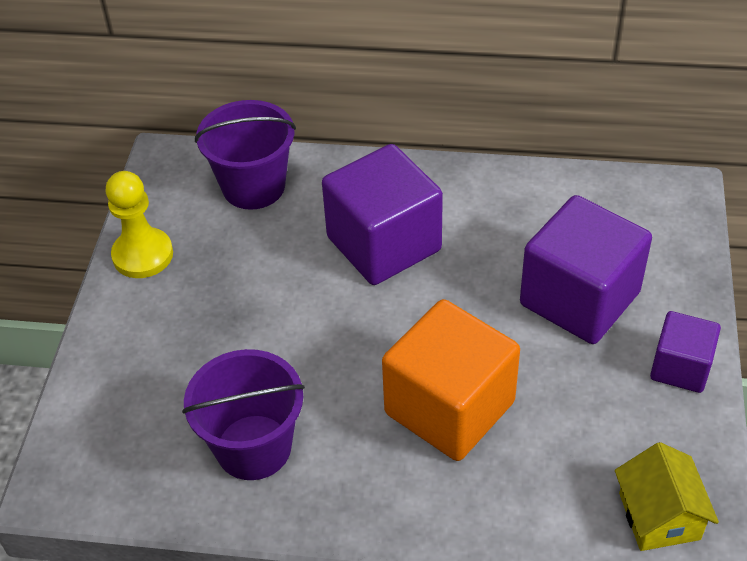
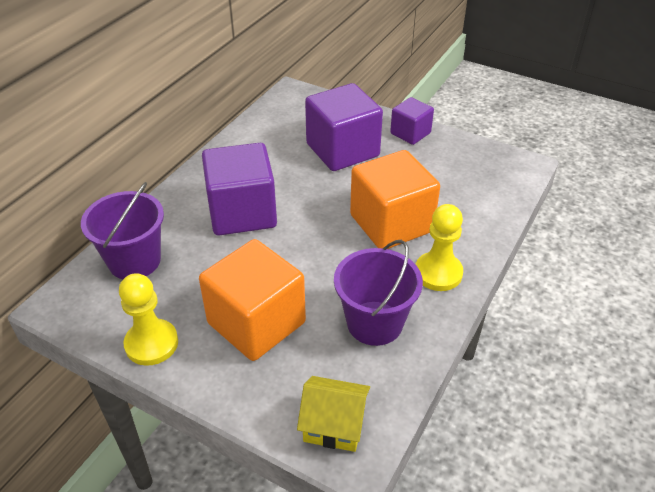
camera: 70 degrees left, 5 degrees down
yellow house [615,442,719,551] -> yellow house moved to [297,376,370,452]
none -> orange cube [199,239,306,361]
none -> yellow pawn [416,204,463,291]

